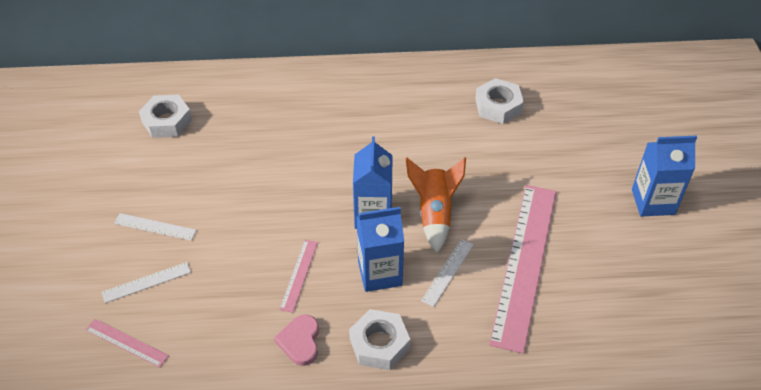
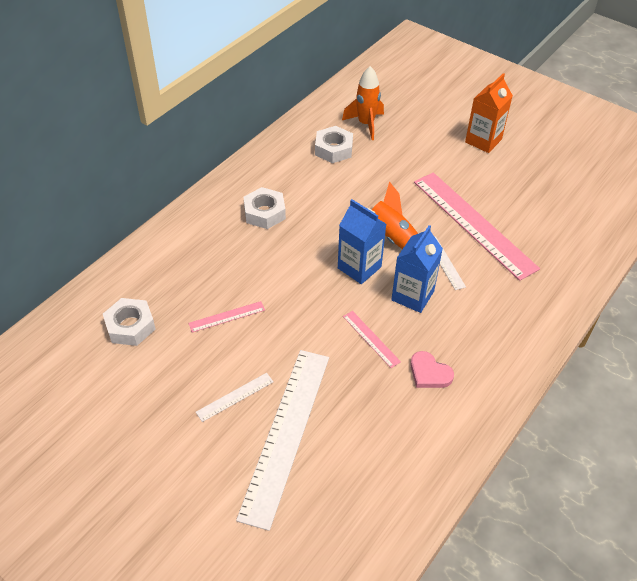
camera: 50 degrees left, 0 degrees up
pink ruler [86,319,169,368] -> pink ruler moved to [188,301,265,333]
white ruler [102,262,191,303] -> white ruler [236,350,329,531], size x2.35
white nut [349,309,410,370] -> white nut moved to [244,187,286,229]
blue carton [632,135,697,216] -> orange carton [465,73,513,153]
none -> orange rocket [342,66,384,140]

